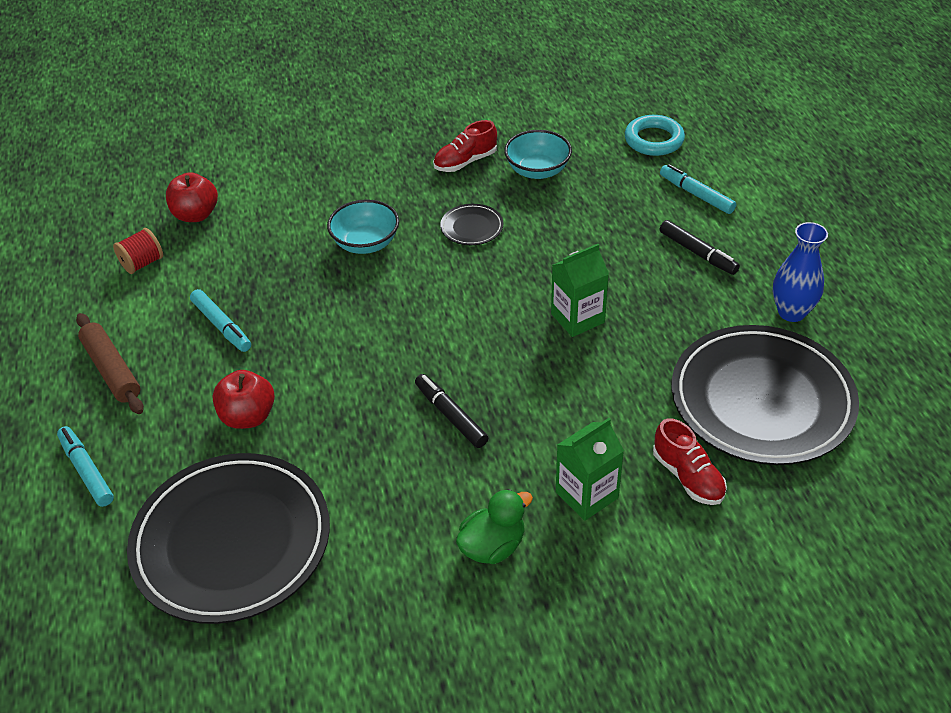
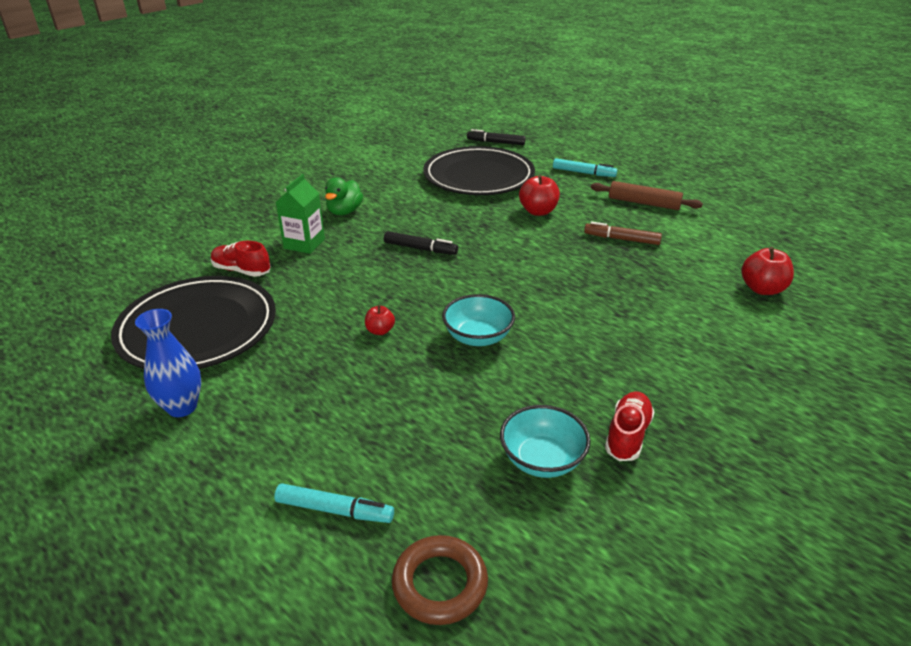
camera: 145 degrees right, 10 degrees down
red spool [113,228,163,274] -> none
turquoise marker [190,289,251,352] -> brown marker [584,222,662,245]
turquoise bowl [327,199,399,254] -> turquoise bowl moved to [442,294,515,346]
black plate [440,204,503,245] -> none
green carton [551,244,609,337] -> red apple [365,305,395,335]
turquoise ring [625,115,685,156] -> brown ring [392,535,488,625]
black marker [660,220,740,275] -> black marker moved to [467,129,526,145]

